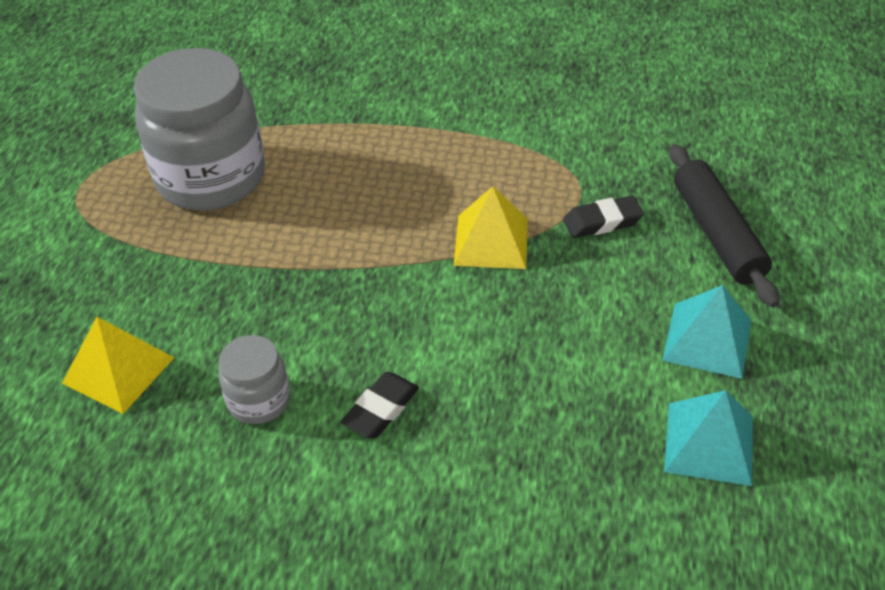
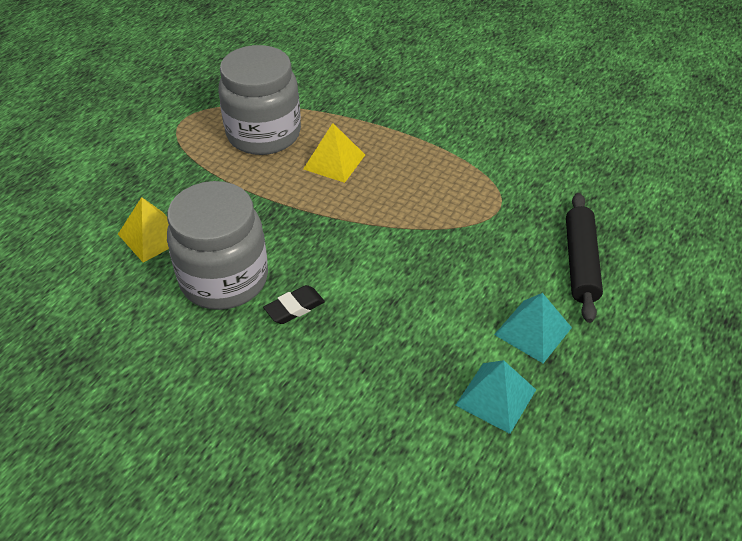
camera: 20 degrees right, 0 degrees up
grey jar [218,335,290,424] -> grey jar [167,181,268,310], size x2.11
yellow pyramid [454,186,528,269] -> yellow pyramid moved to [303,123,365,183]
black eraser [563,196,644,238] -> none

